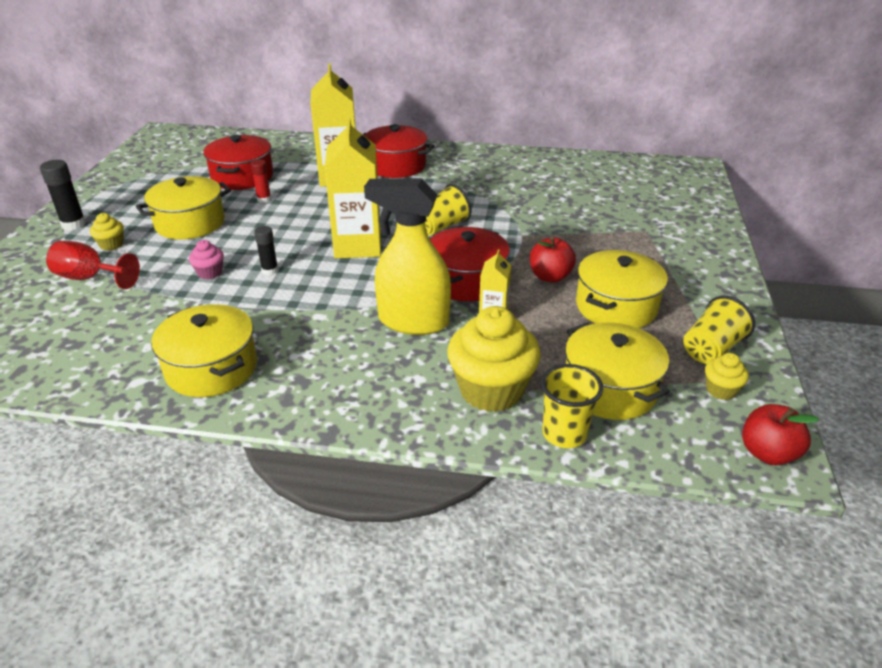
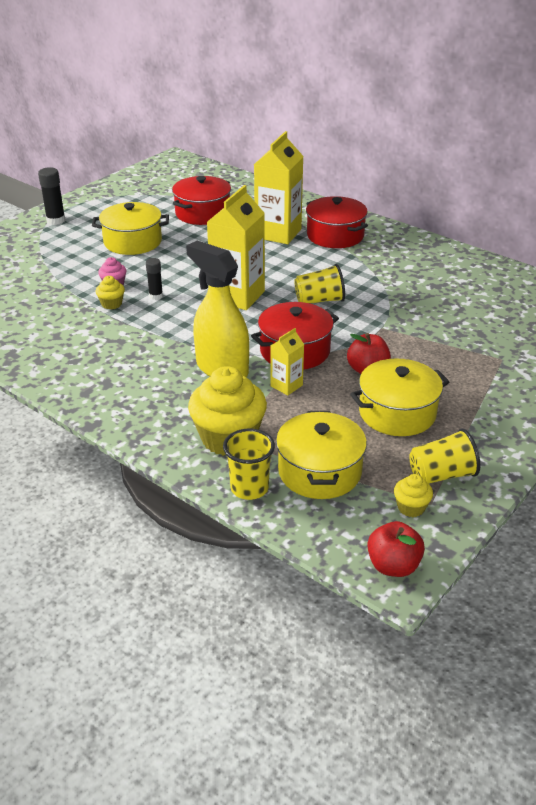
camera: 30 degrees right, 0 degrees up
red goblet [46,241,140,289] -> none
yellow cupcake [90,213,124,251] -> yellow cupcake moved to [96,276,125,309]
yellow pot [151,304,257,397] -> none
red glue stick [251,159,271,203] -> none

